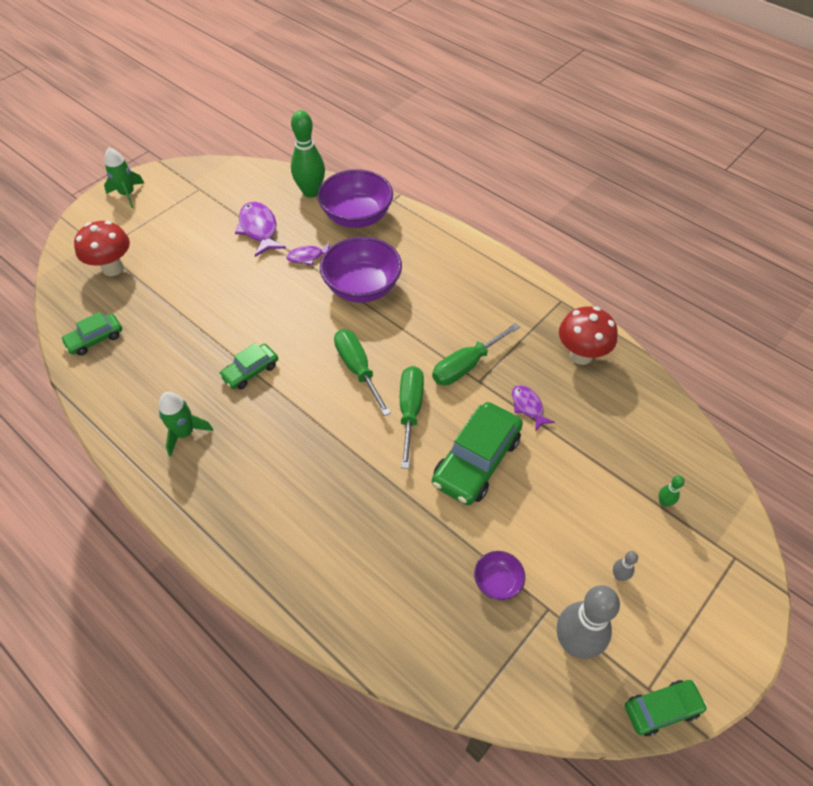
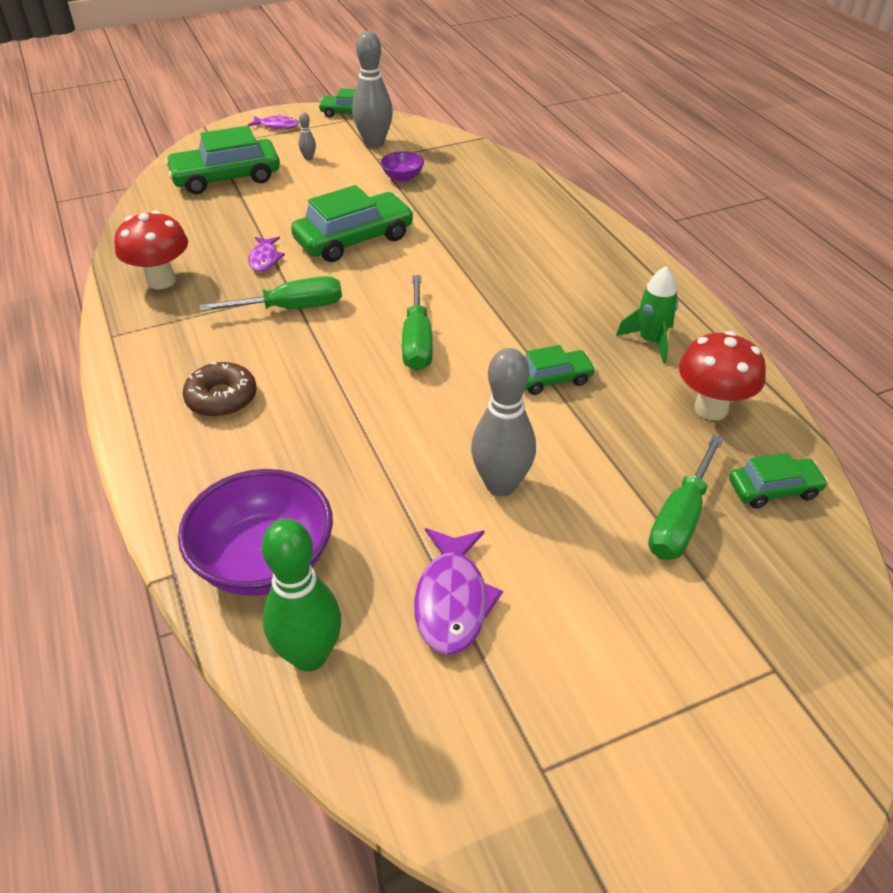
camera: 155 degrees left, 10 degrees down
red mushroom [74,221,130,276] -> red mushroom moved to [679,331,766,420]
green rocket [104,147,144,208] -> none
purple fish [286,243,330,265] -> purple fish moved to [247,115,299,129]
purple bowl [320,237,402,303] -> none
green screwdriver [400,366,424,469] -> green screwdriver moved to [648,434,724,560]
green bowling pin [659,476,685,507] -> green car [165,126,280,194]
none -> brown donut [183,362,257,417]
none -> grey bowling pin [471,348,536,496]

